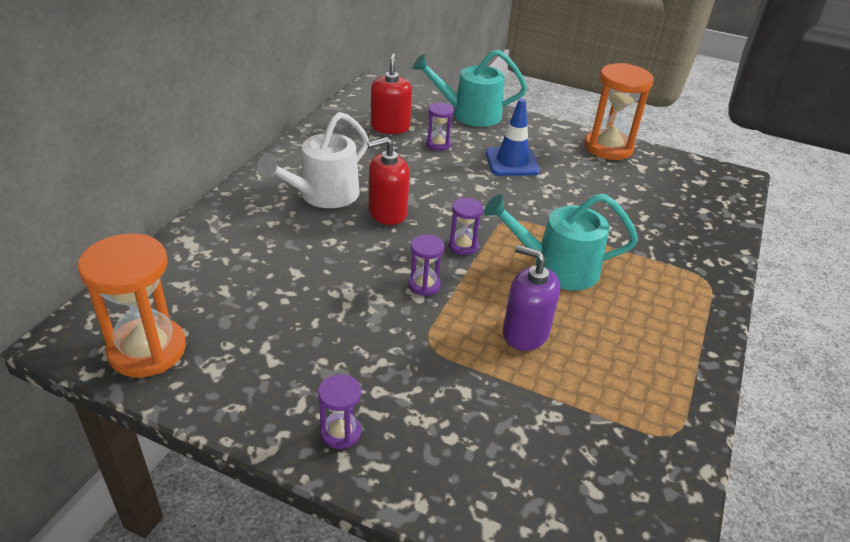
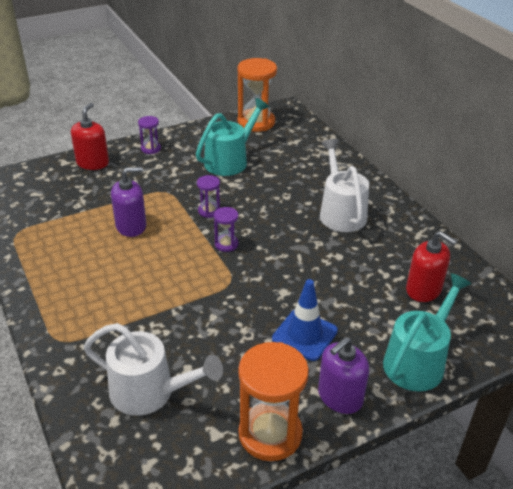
camera: 130 degrees right, 0 degrees up
red soap dispenser [367,137,410,225] -> red soap dispenser moved to [71,103,109,170]
purple hourglass [426,102,454,151] -> none
turquoise watering can [483,194,638,290] -> turquoise watering can moved to [196,98,269,176]
none -> white watering can [83,323,223,416]
none -> purple soap dispenser [318,337,369,414]

